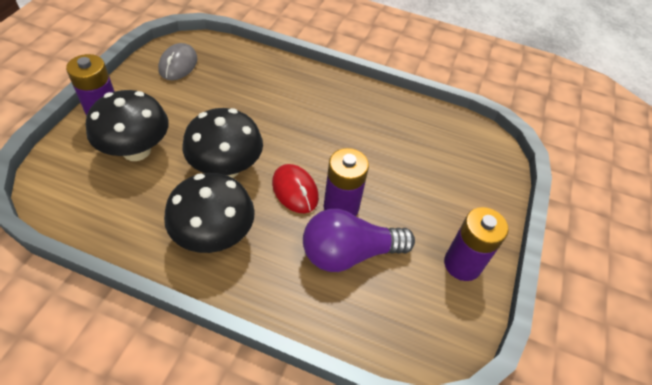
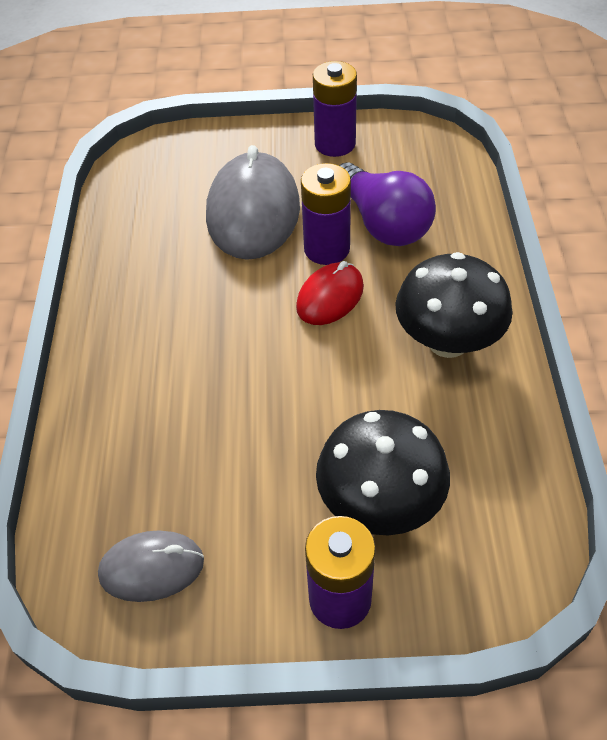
camera: 105 degrees left, 0 degrees up
black mushroom [183,108,263,178] -> none
none -> grey mouse [206,145,300,260]

